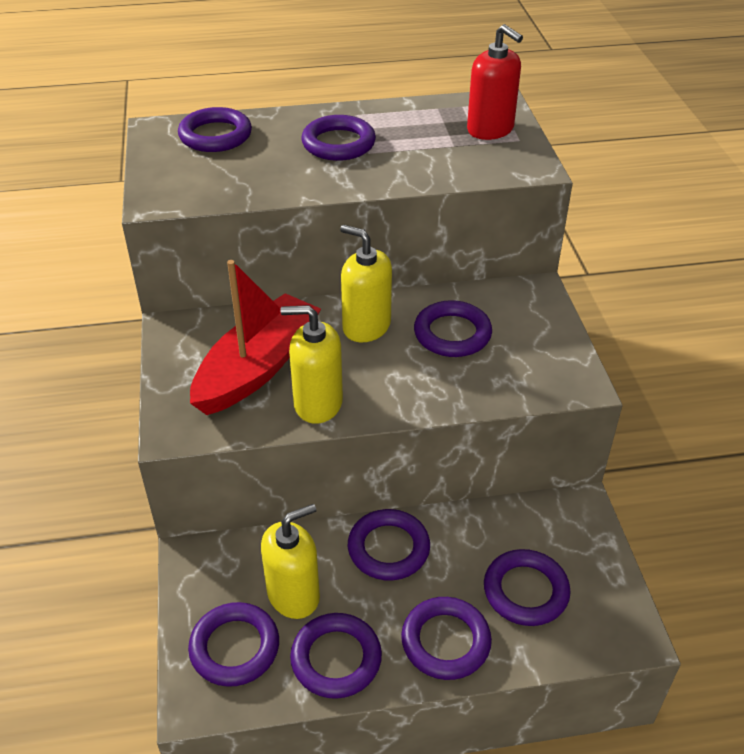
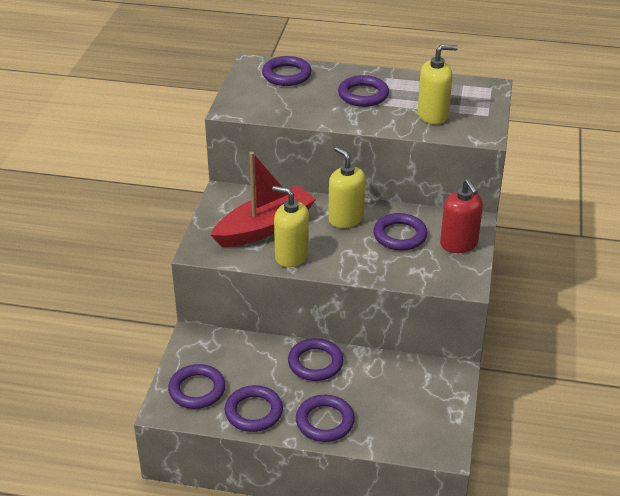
camera: 20 degrees right, 5 degrees down
yellow soap dispenser [261,504,320,619] -> yellow soap dispenser moved to [418,45,458,124]
red soap dispenser [467,24,523,140] -> red soap dispenser moved to [440,179,483,253]
purple ring [484,549,571,626] -> none

